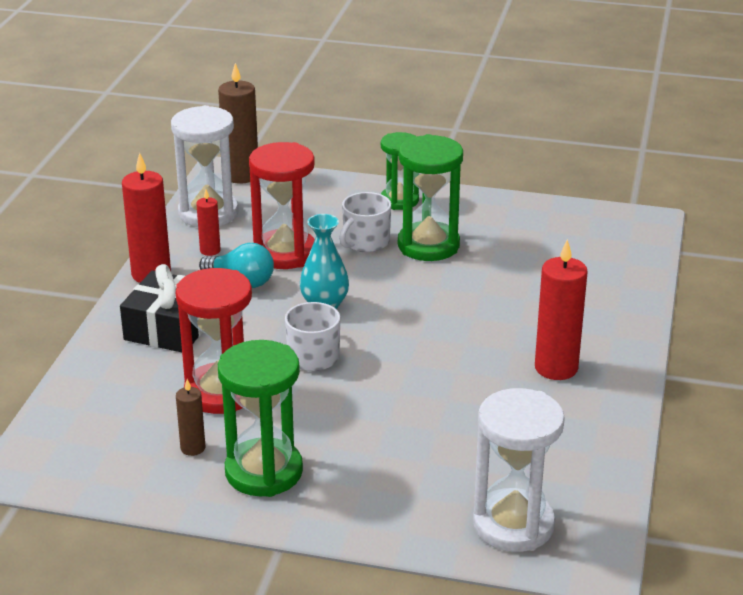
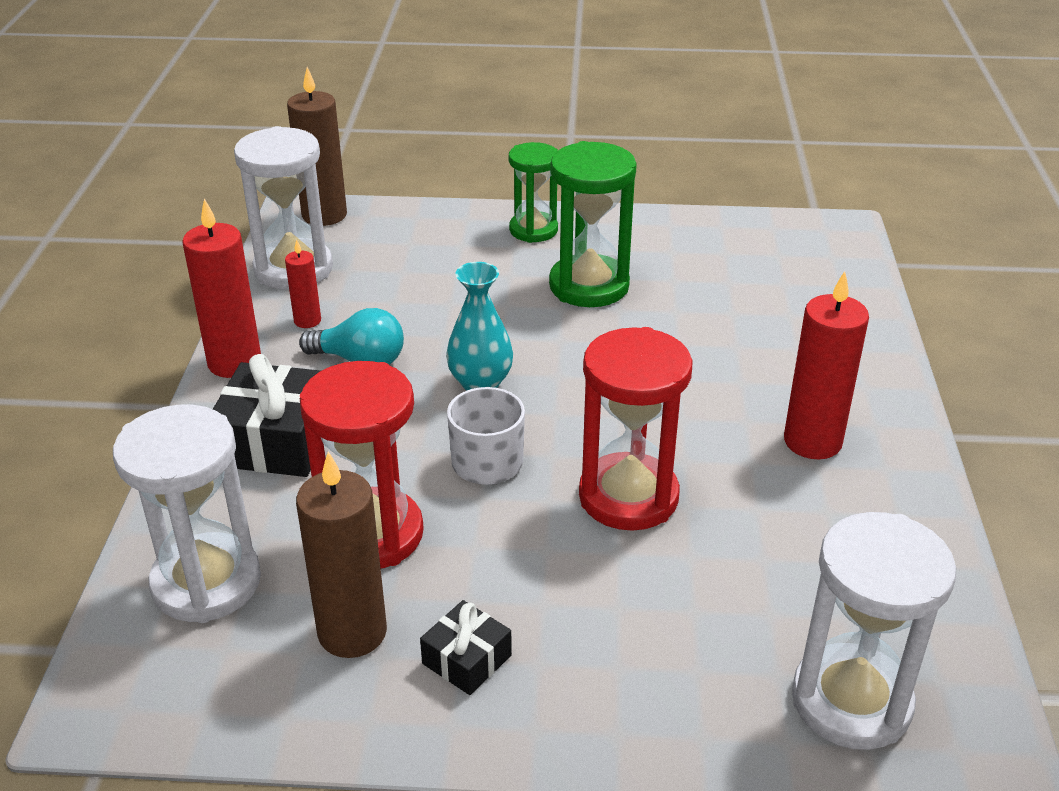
camera: 10 degrees left, 5 degrees up
brown candle [176,379,206,456] -> brown candle [296,451,387,658], size x1.88
green hourglass [218,340,303,497] -> black gift [420,600,512,695]
red hourglass [249,142,315,269] -> red hourglass moved to [579,327,693,531]
white mug [339,192,391,252] -> none
none -> white hourglass [113,405,261,623]

